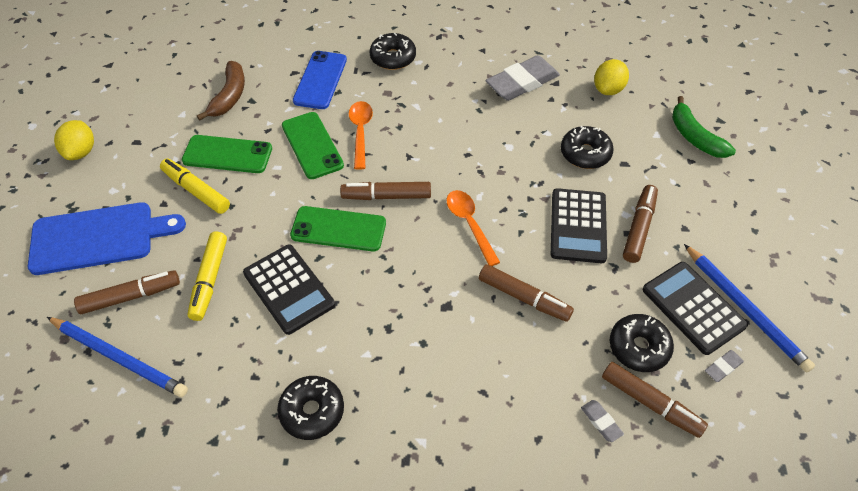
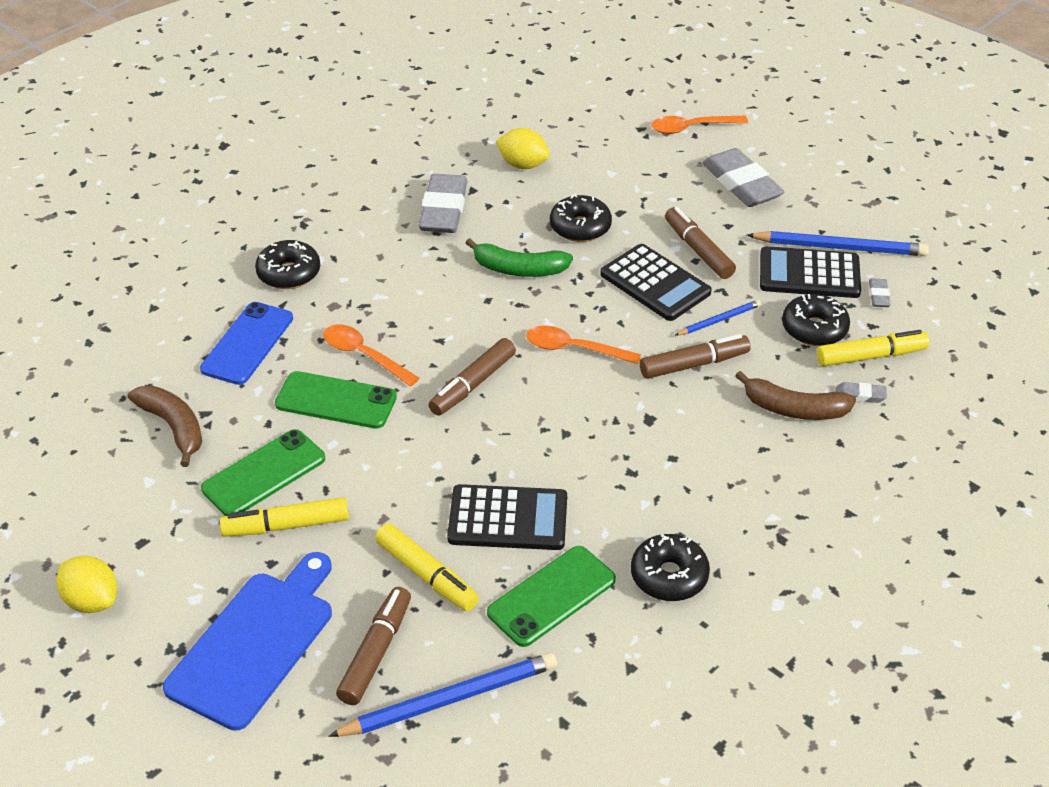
camera: 50 degrees left, 10 degrees down
green phone [290,206,386,251] -> green phone moved to [487,546,616,647]
blue phone [293,51,347,109] -> blue phone turned 60 degrees clockwise [200,302,293,385]
yellow lemon [594,59,629,95] -> yellow lemon turned 45 degrees counterclockwise [496,128,550,169]
brown marker [602,362,708,438] -> yellow marker [817,330,929,367]
green banana [672,96,736,158] -> green banana moved to [466,238,573,277]
none -> orange spoon [651,116,748,134]
none -> blue pencil [674,300,761,336]
none -> grey eraser [702,148,785,207]
none -> brown banana [735,371,856,420]

